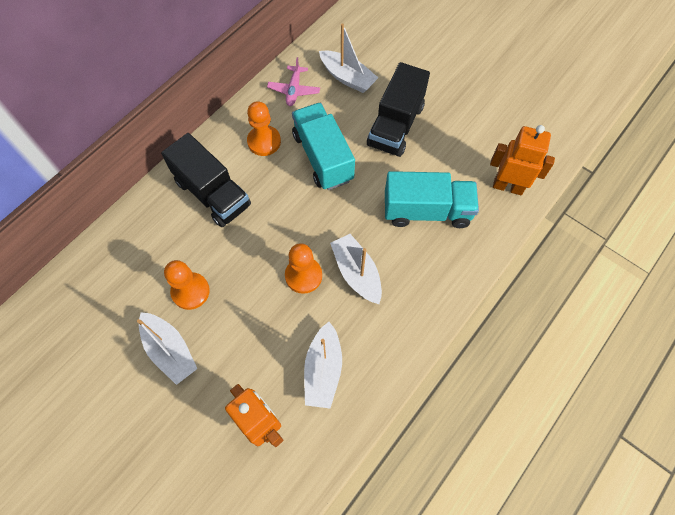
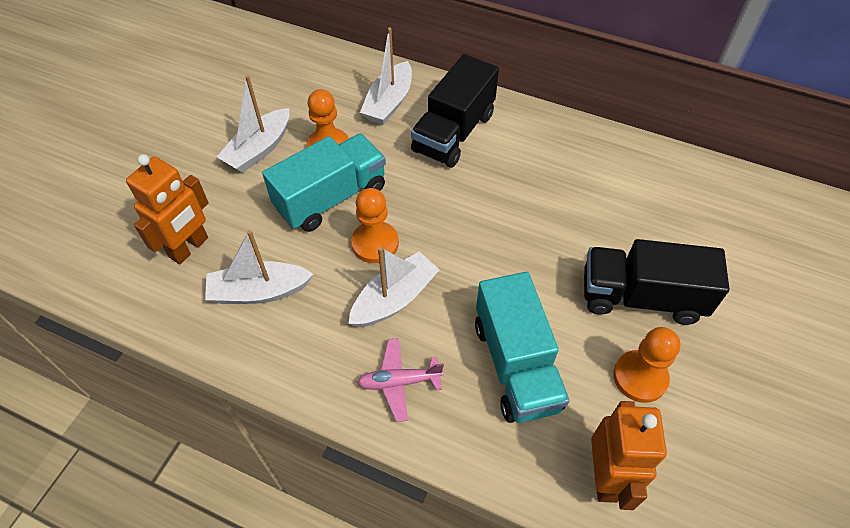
camera: 75 degrees right, 10 degrees down
orange pawn [247,101,281,156] -> orange pawn moved to [613,327,681,403]
pink plane [267,57,320,106] -> pink plane moved to [357,338,444,422]
turquoise truck [292,103,355,190] -> turquoise truck moved to [262,134,386,232]
white boat [319,23,379,93] -> white boat moved to [360,28,412,125]

